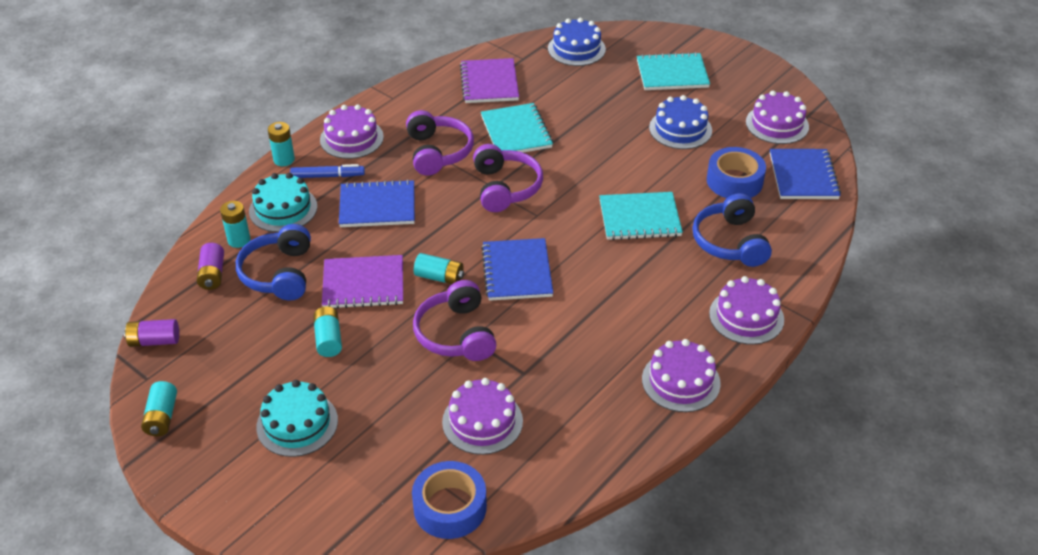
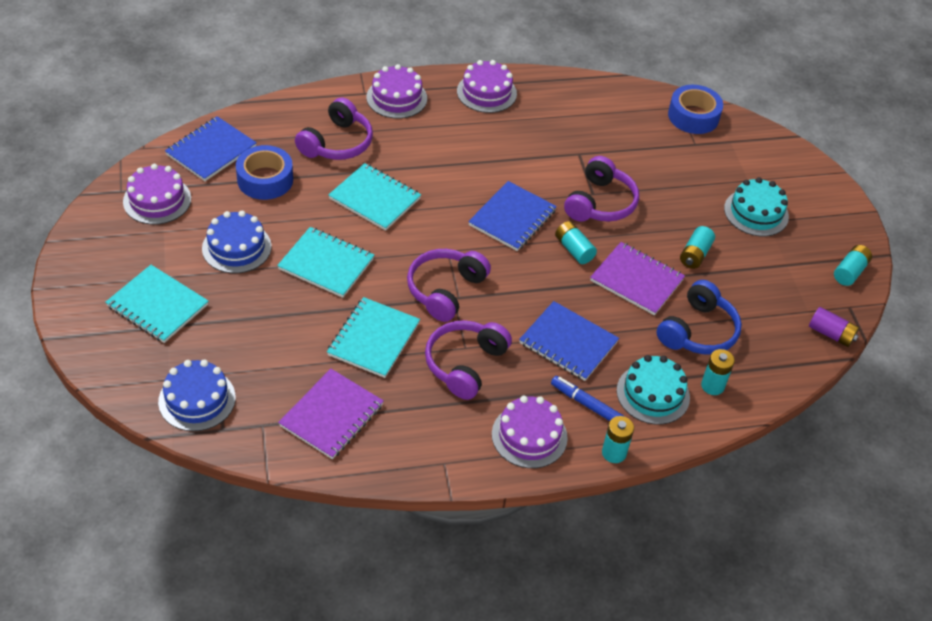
camera: 145 degrees left, 5 degrees up
purple battery [197,243,224,290] -> none
purple cake [442,378,523,455] -> none
blue headphones [692,193,772,267] -> purple headphones [295,97,373,160]
none -> turquoise notebook [277,227,374,298]

